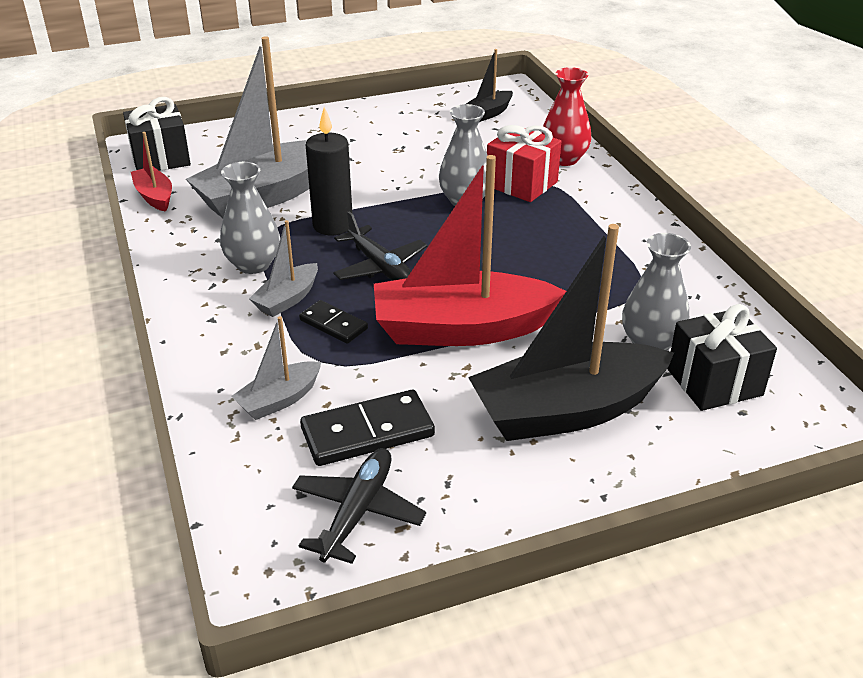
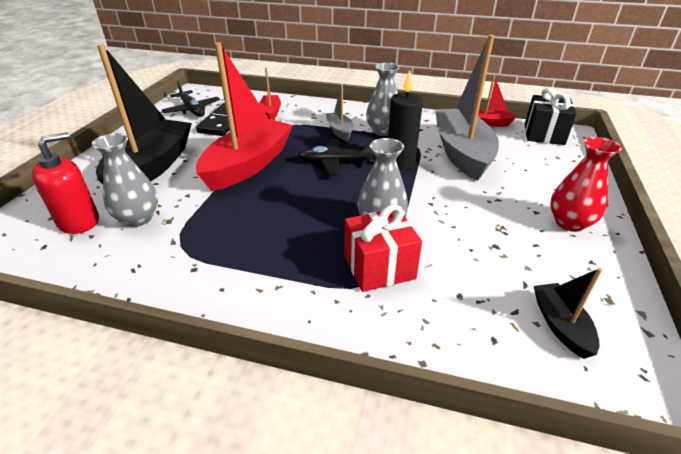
camera: 125 degrees right, 0 degrees up
grey boat [232,316,321,420] -> red boat [259,68,281,120]
black domino [299,300,368,344] -> none
red vase [541,67,591,166] -> red vase moved to [550,137,622,232]
black gift [667,304,777,411] -> red soap dispenser [32,132,99,234]

